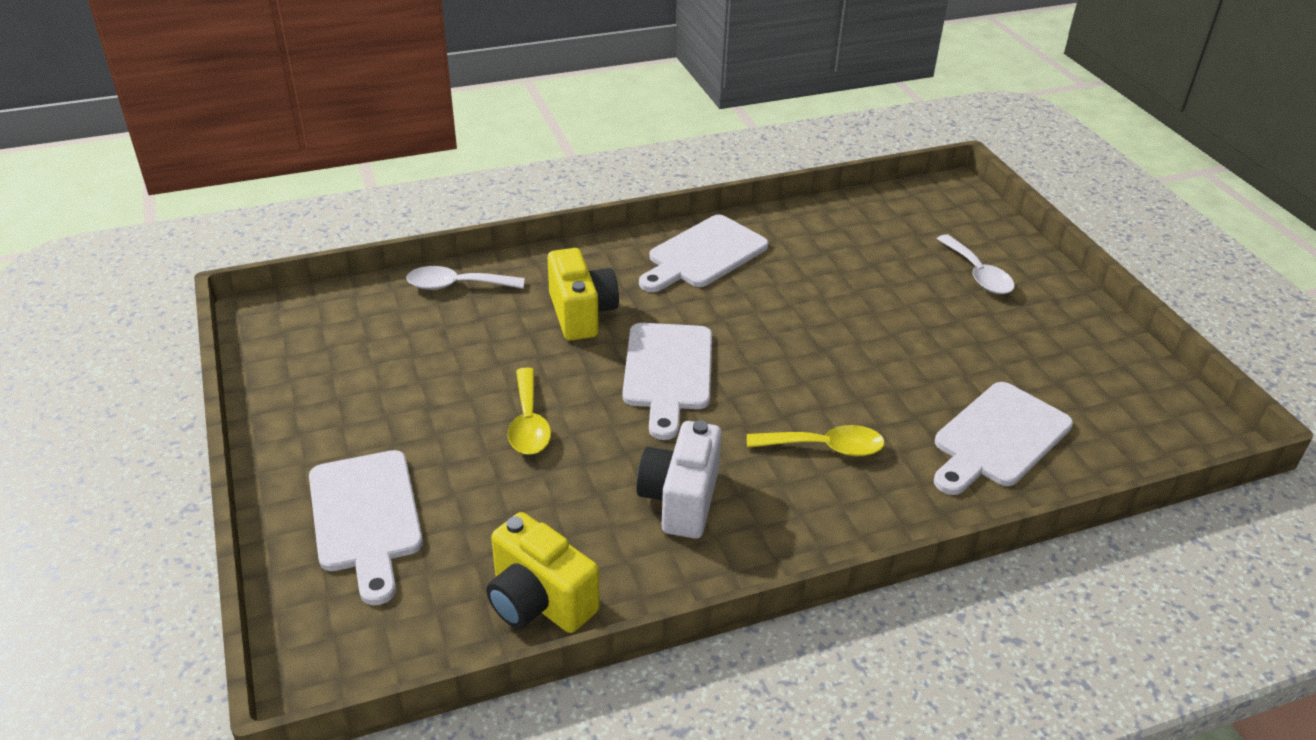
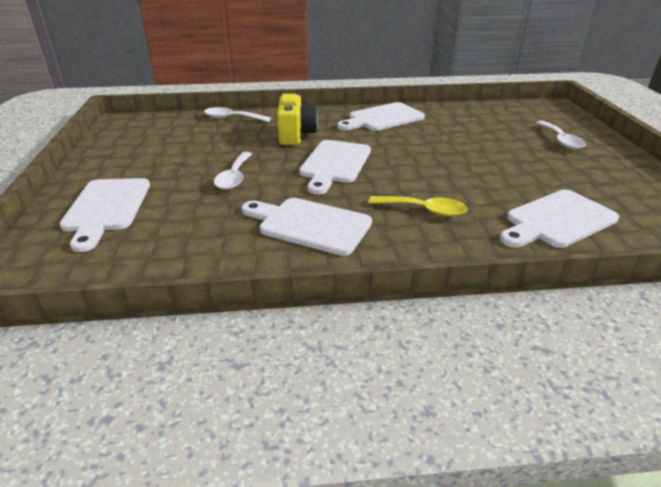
camera: 15 degrees right, 5 degrees down
yellow camera [486,512,600,633] -> none
yellow spoon [508,367,551,455] -> white spoon [214,152,252,190]
white camera [637,420,722,539] -> white cutting board [242,198,372,256]

